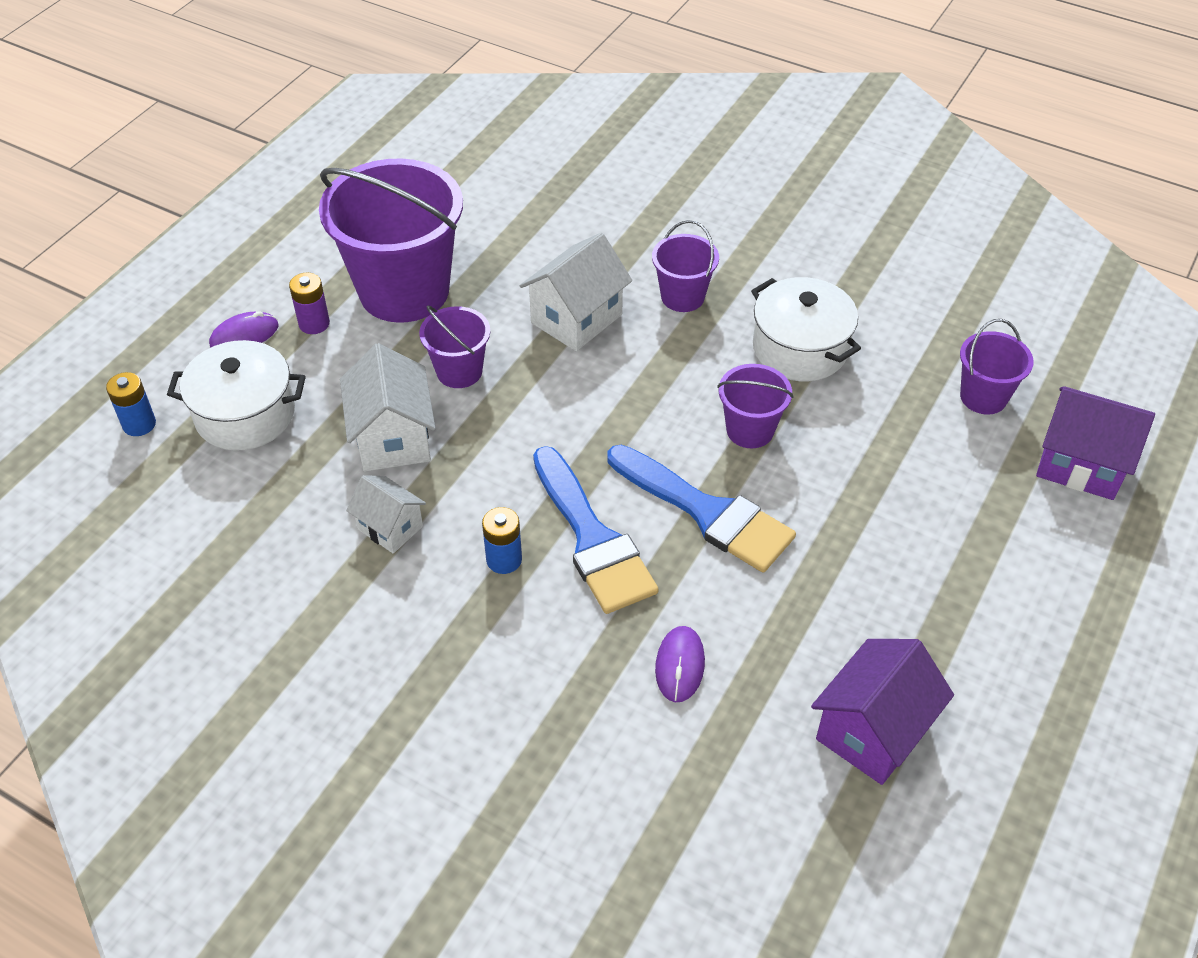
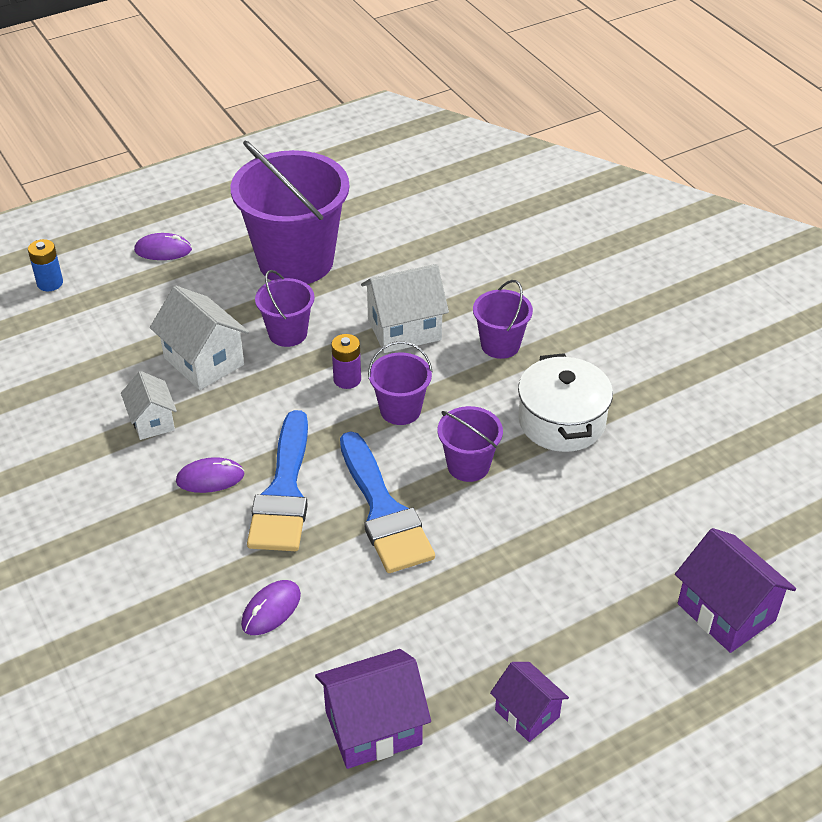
camera: 30 degrees right, 5 degrees down
white pot [167,340,306,451] -> none
purple battery [289,273,330,334] -> purple battery moved to [331,334,361,389]
white house [340,343,436,472] -> white house turned 60 degrees counterclockwise [150,286,249,390]
blue battery [482,507,522,574] -> purple mouse [176,457,244,493]
purple bucket [960,319,1033,414] -> purple bucket moved to [368,341,433,425]
none -> purple house [490,662,569,742]

